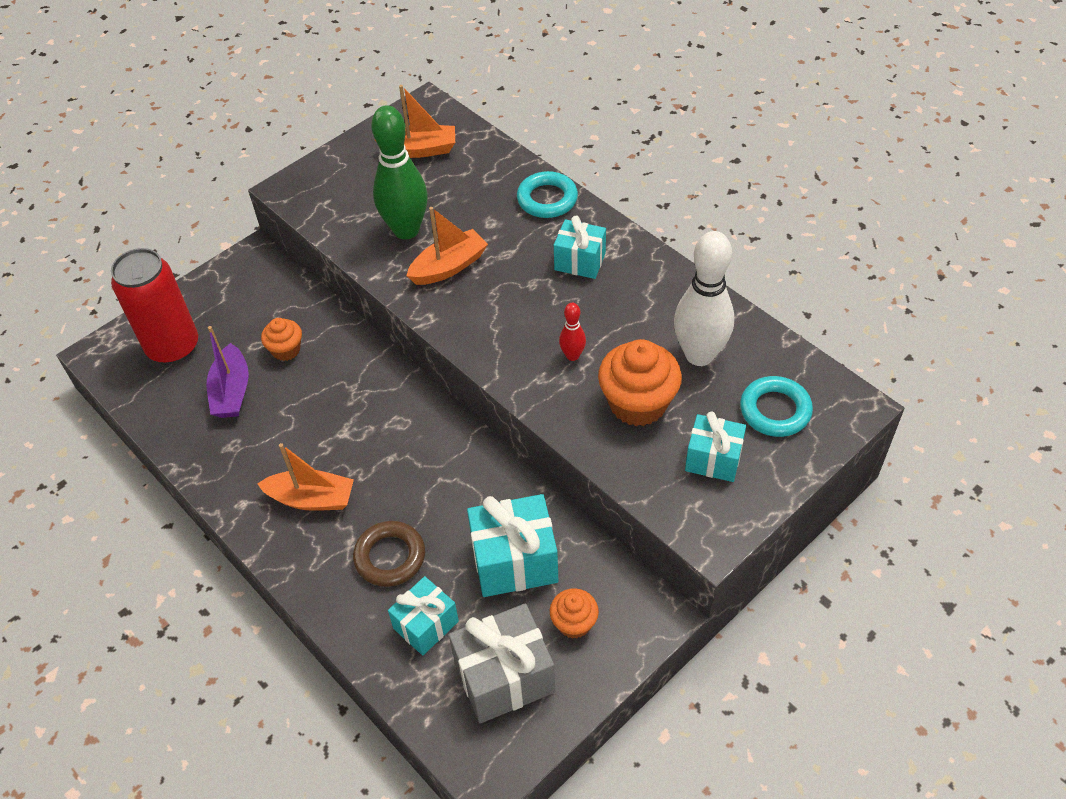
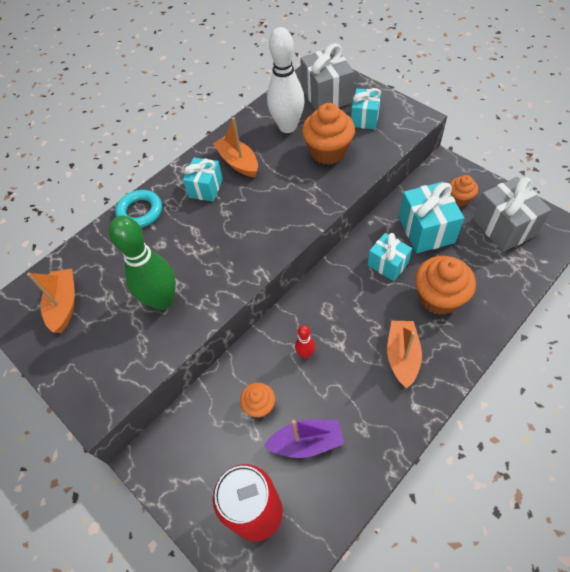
camera: 90 degrees left, 5 degrees up
brown ring [353,521,425,587] -> orange cupcake [415,256,476,315]
turquoise gift [388,576,459,655] -> turquoise gift moved to [368,233,412,281]
orange boat [406,207,488,285] -> orange boat moved to [213,117,258,177]
red bowling pin [559,303,586,361] -> red bowling pin moved to [295,325,315,358]
turquoise ring [740,376,813,437] -> grey gift [300,43,354,110]

